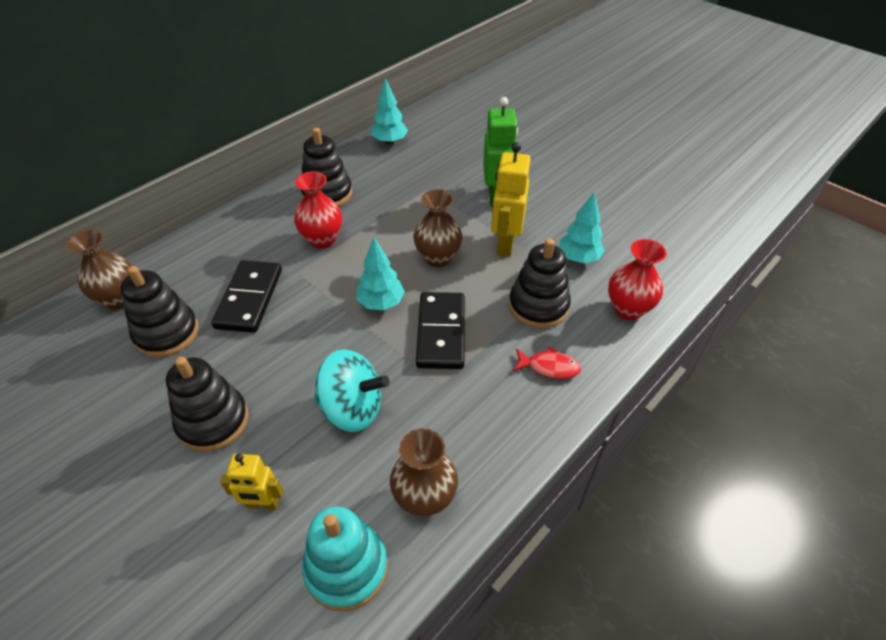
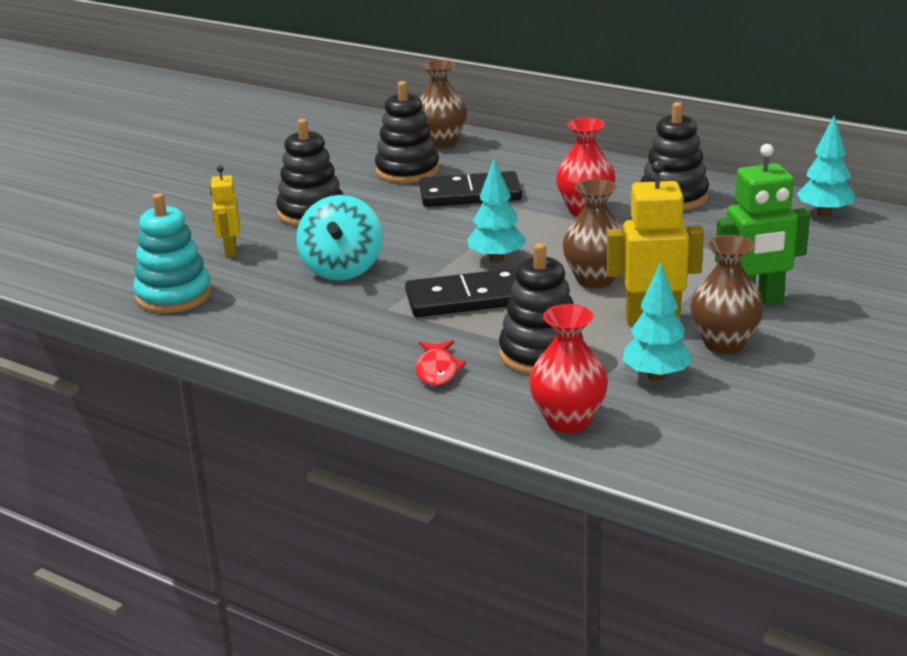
camera: 80 degrees right, 20 degrees down
brown vase [390,428,458,516] -> brown vase moved to [690,235,764,354]

